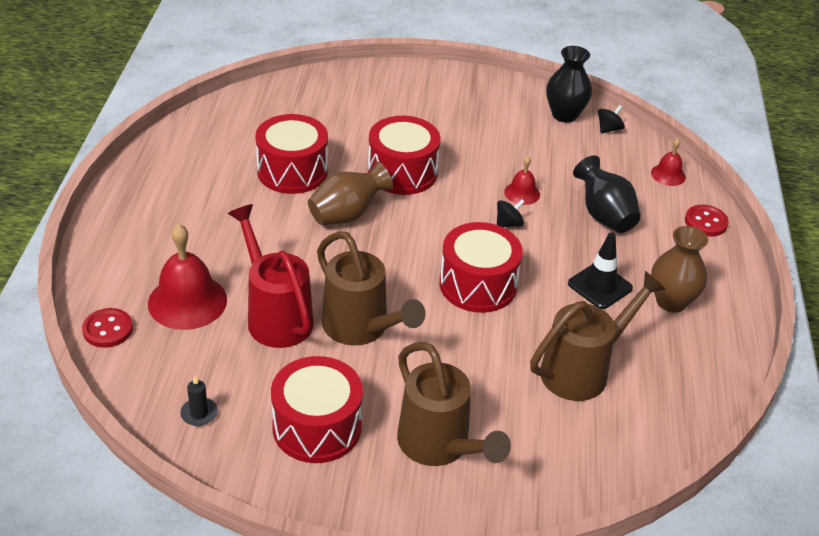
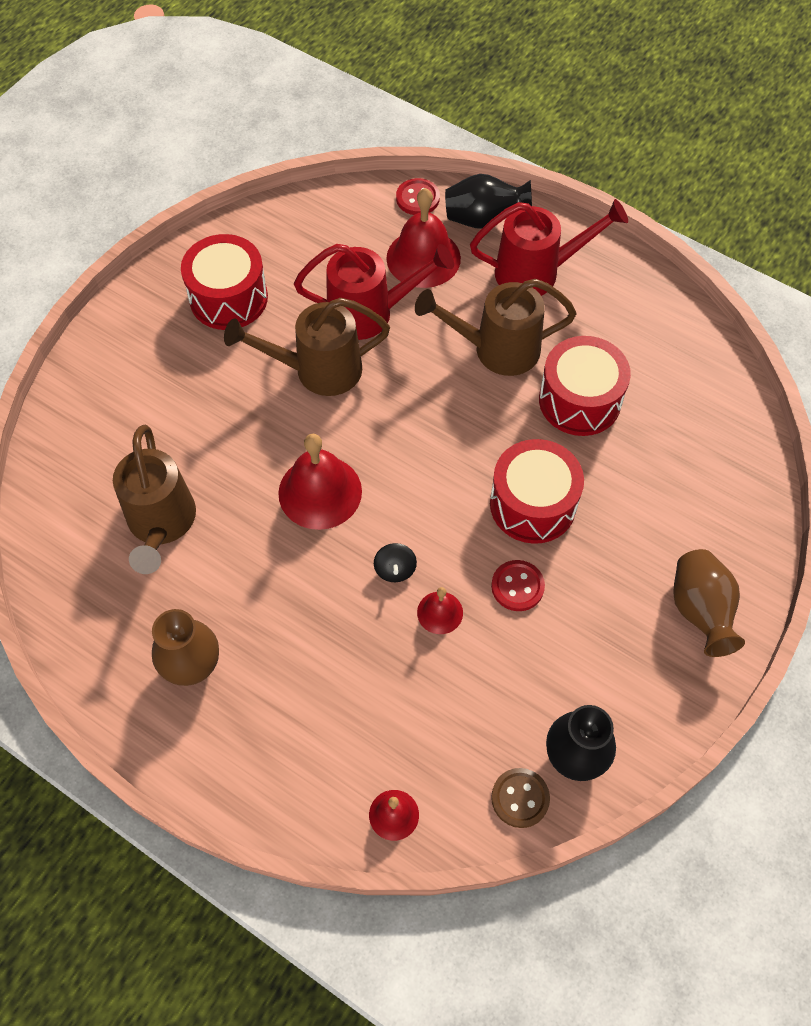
camera: 120 degrees right, 20 degrees up
black candle [180,376,218,426] -> none
brown vase [308,162,393,225] -> brown vase moved to [673,549,745,657]
brown watering can [397,342,511,466] -> brown watering can moved to [415,279,577,376]
red drum [440,222,523,313] -> red bell [278,434,362,530]
black traffic cone [568,233,633,309] -> none
black vase [573,155,641,233] -> black vase moved to [445,174,532,229]
black spinning top [598,105,625,134] -> brown button [491,768,550,828]
red button [685,205,729,236] -> red button moved to [491,560,545,611]
none -> red watering can [470,199,628,296]

